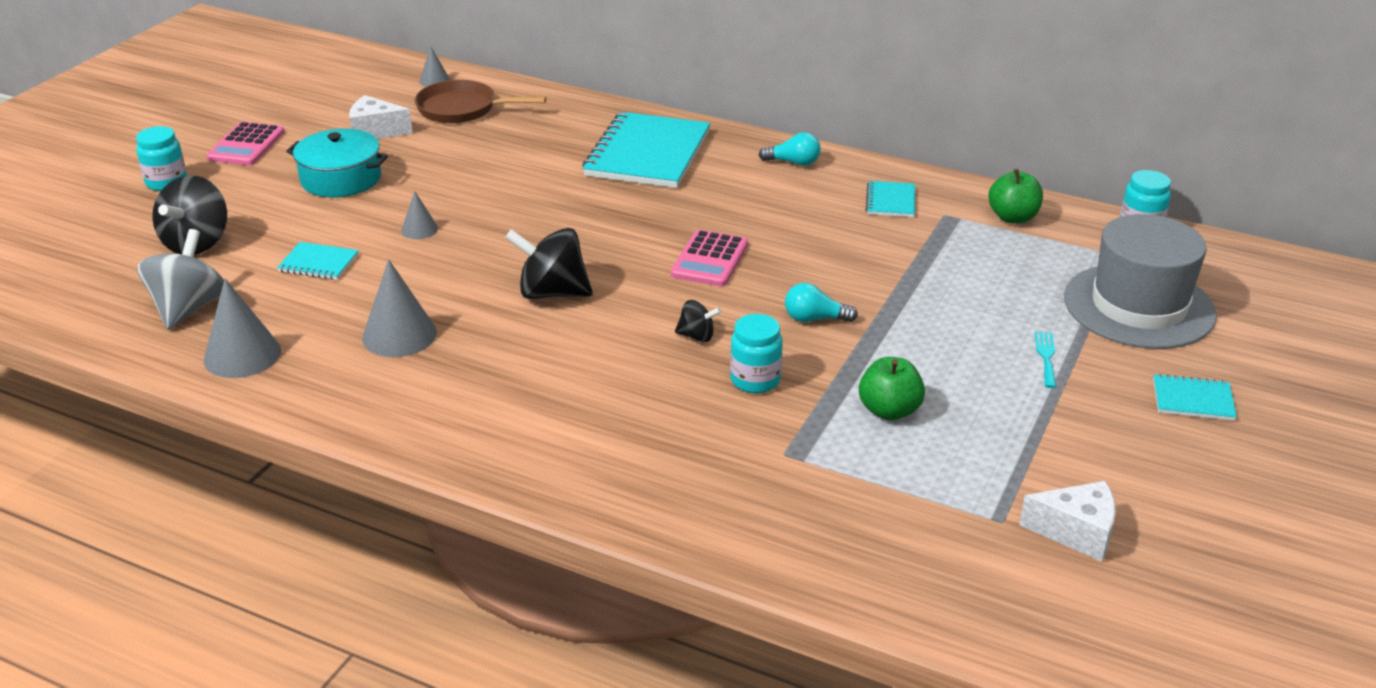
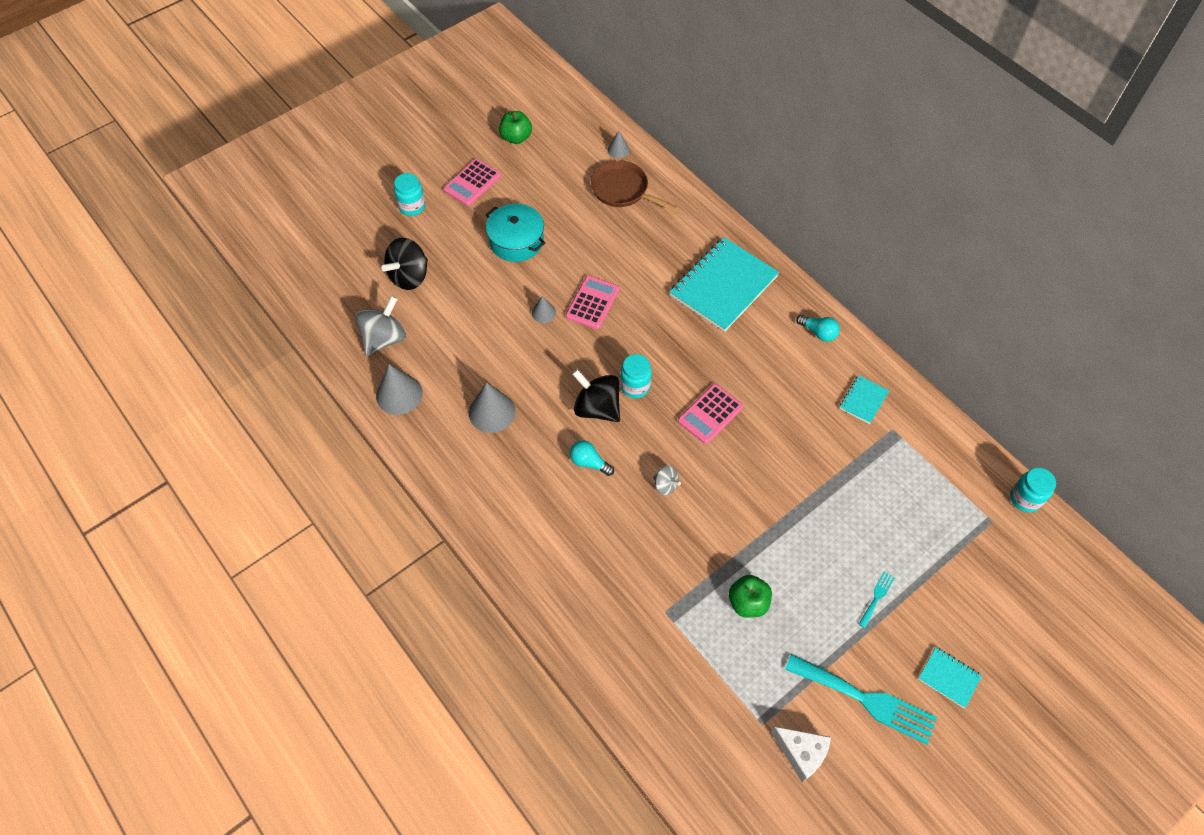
camera: 25 degrees right, 25 degrees up
turquoise notebook [277,242,359,280] -> none
white cheese [349,95,413,139] -> none
black spinning top [675,300,721,342] -> grey spinning top [653,465,681,495]
turquoise jar [730,314,783,393] -> turquoise jar moved to [620,354,652,398]
turquoise light bulb [785,283,858,322] -> turquoise light bulb moved to [570,440,614,476]
green apple [988,169,1043,224] -> green apple moved to [499,111,532,144]
grey hat [1064,214,1217,349] -> none
none -> pink calculator [566,275,619,329]
none -> turquoise fork [785,654,937,745]

